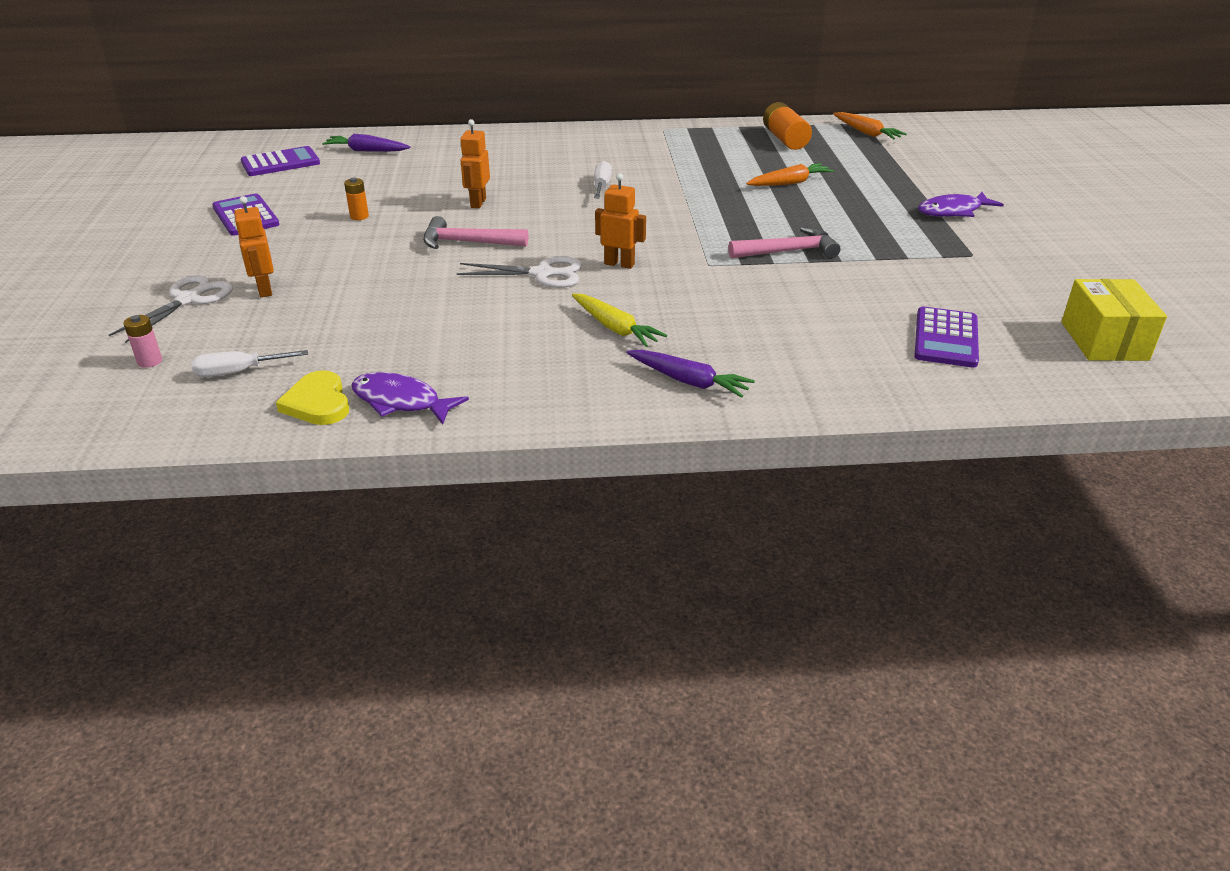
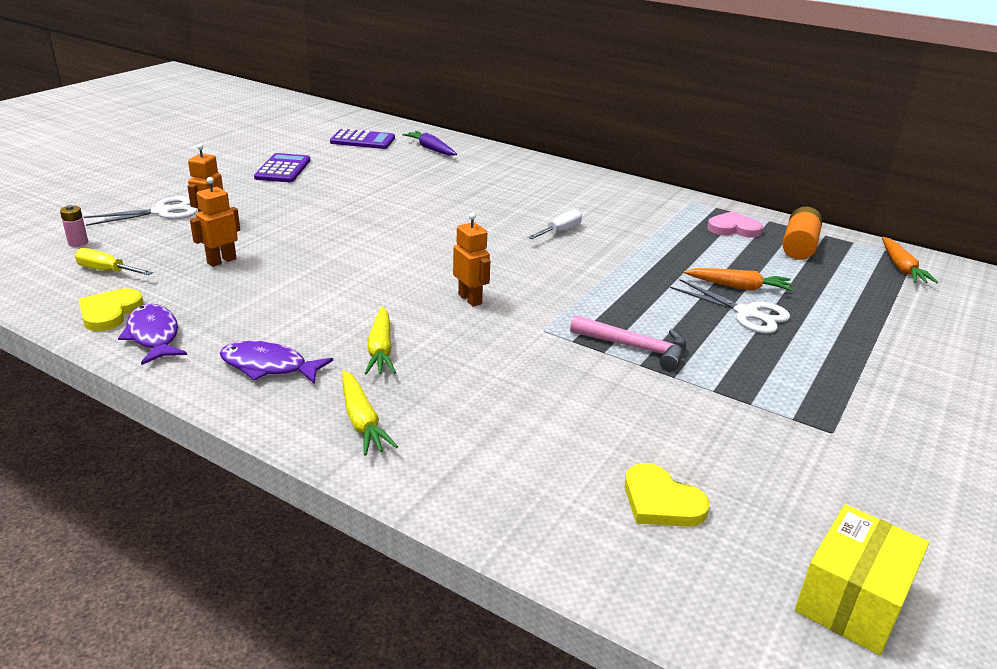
camera: 35 degrees right, 5 degrees down
white screwdriver [191,350,308,377] -> yellow screwdriver [75,248,153,275]
orange battery [344,178,369,220] -> none
pink hammer [423,216,528,249] -> none
white scissors [456,256,582,288] -> white scissors moved to [670,279,790,334]
orange robot [460,119,490,208] -> orange robot moved to [190,177,240,267]
purple carrot [626,350,755,398] -> yellow carrot [342,370,398,456]
purple calculator [914,307,979,368] -> yellow heart [624,463,710,527]
purple fish [918,192,1004,217] -> purple fish moved to [220,341,333,384]
none -> pink heart [707,211,763,237]

